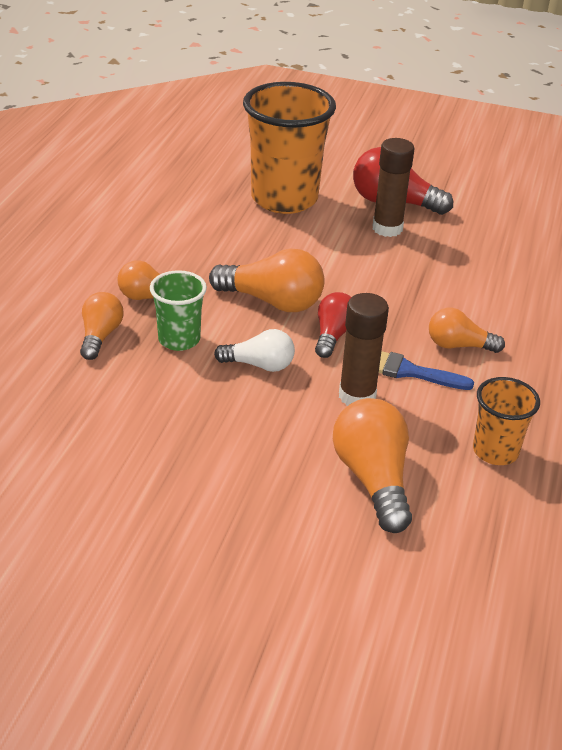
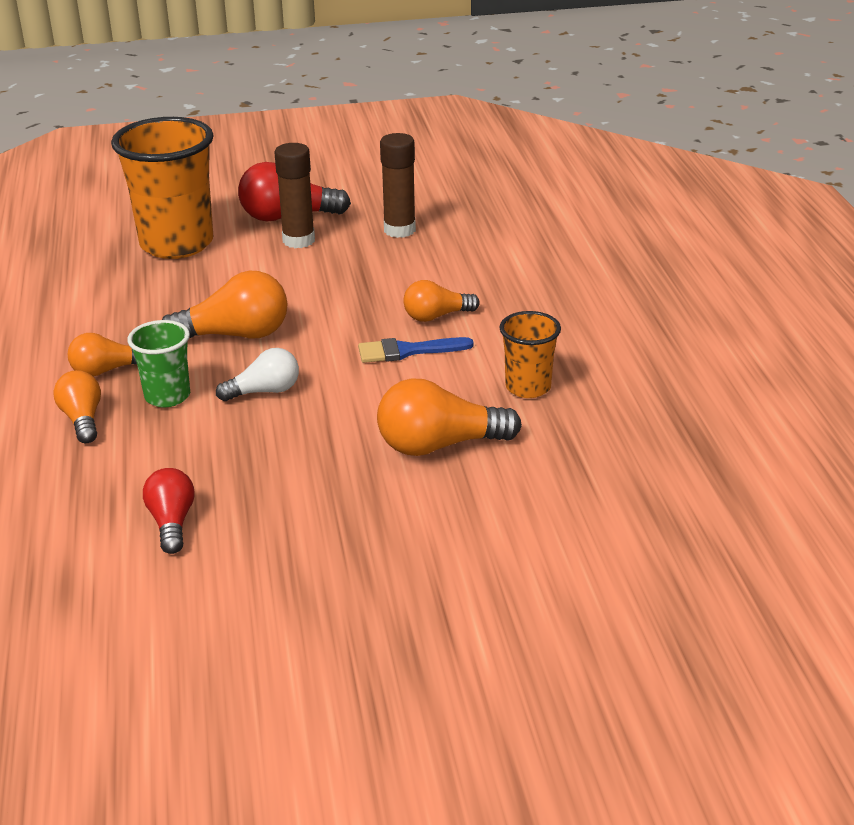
camera: 25 degrees left, 5 degrees down
red light bulb [315,292,351,358] -> red light bulb moved to [143,468,195,554]
orange light bulb [333,398,412,533] -> orange light bulb turned 60 degrees counterclockwise [377,378,522,456]
brown glue stick [339,293,389,406] -> brown glue stick moved to [380,133,416,238]

